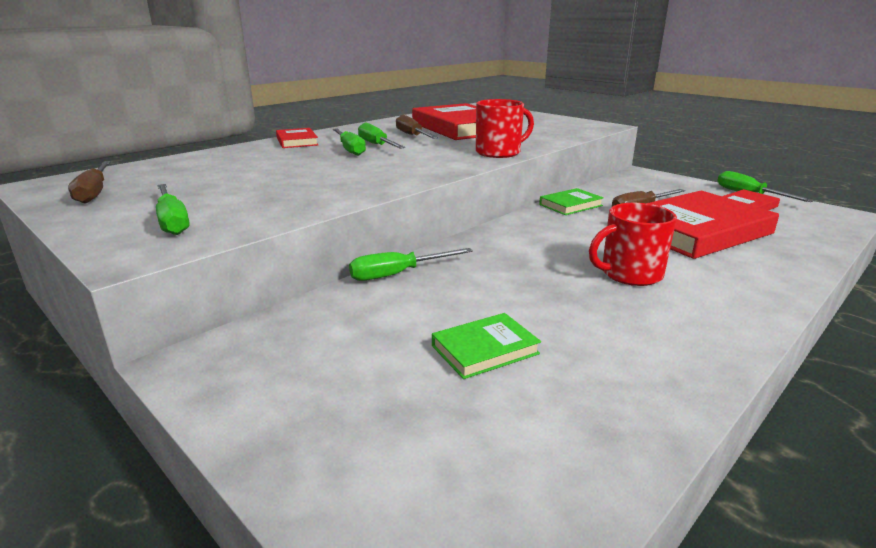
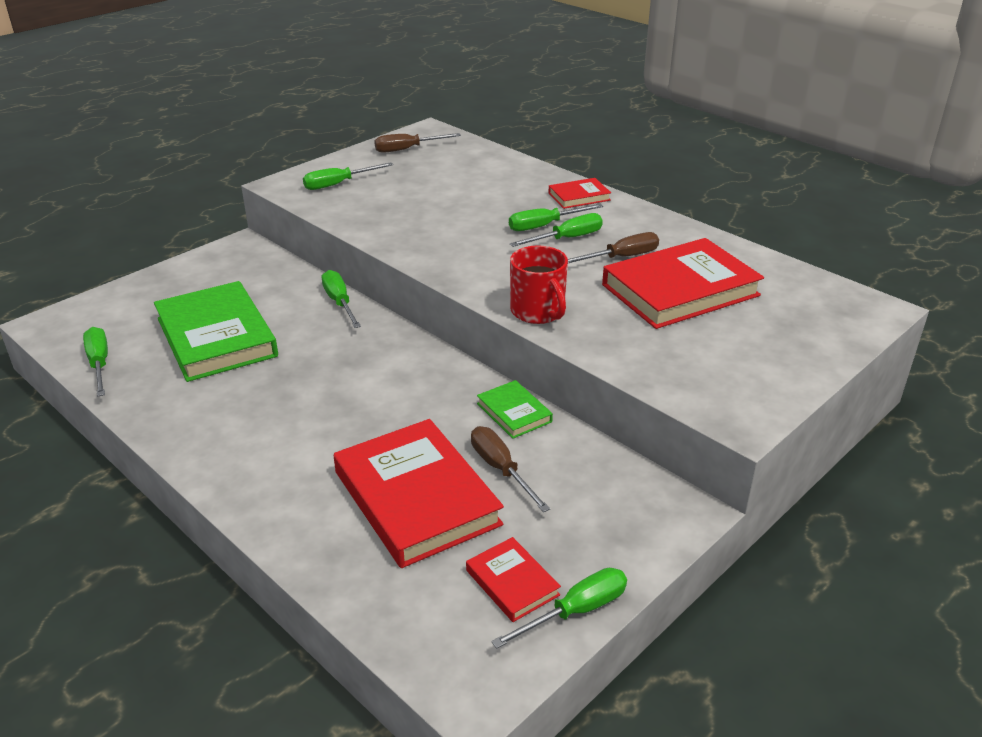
camera: 90 degrees right, 10 degrees up
green book [432,313,541,379] -> green book [154,281,278,382], size x2.10
red mug [589,203,677,286] -> none
none -> green screwdriver [83,327,108,397]

